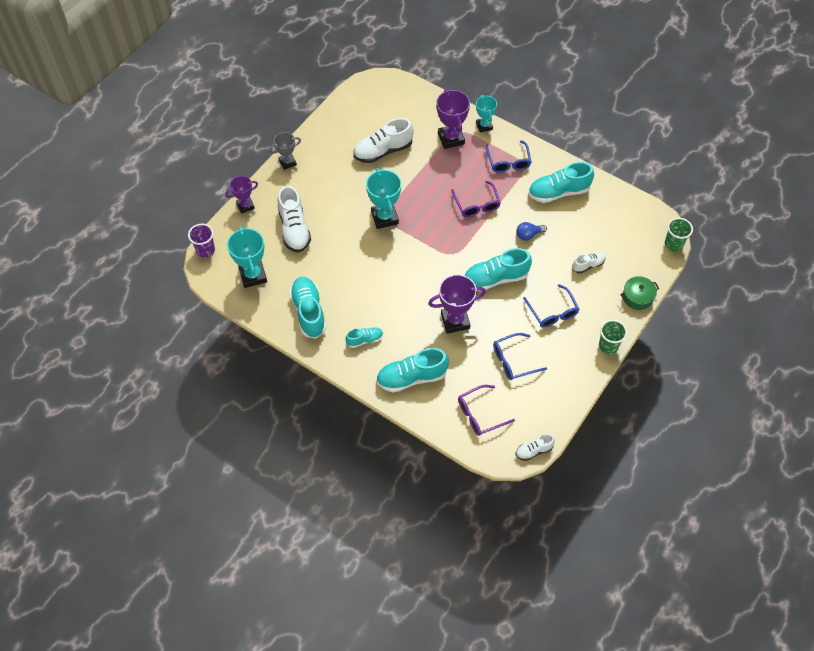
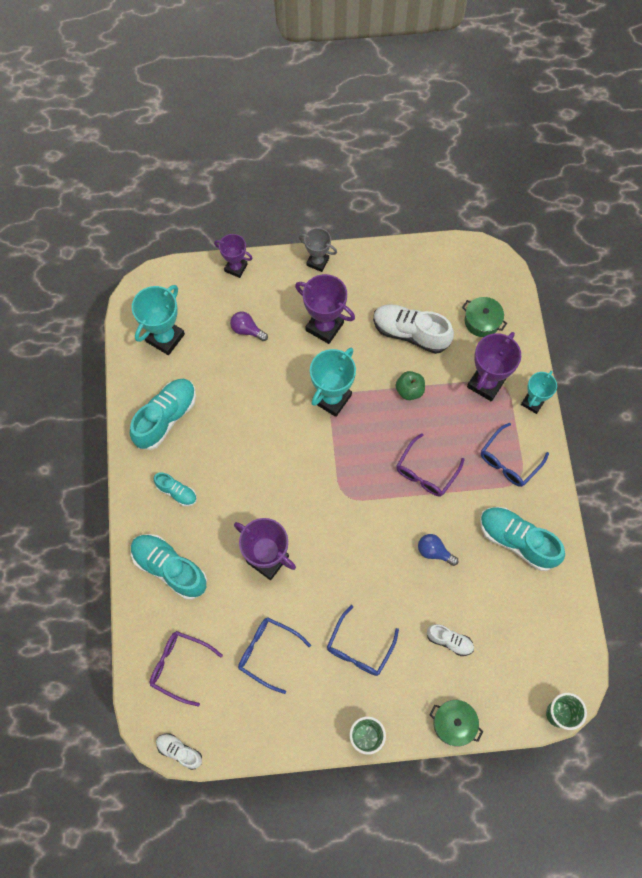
camera: 50 degrees right, 10 degrees up
purple cup [188,224,215,258] -> none
white shoe [278,186,311,253] -> purple light bulb [230,312,268,341]
turquoise shoe [464,248,532,291] -> none
none -> purple trophy [295,274,355,344]
none -> green apple [396,371,425,400]
none -> green pot [462,297,507,337]

